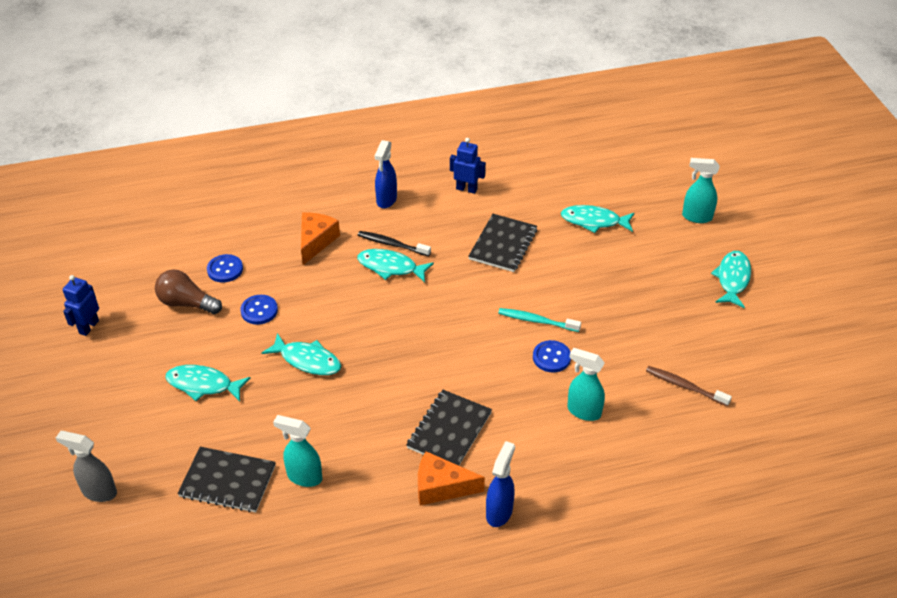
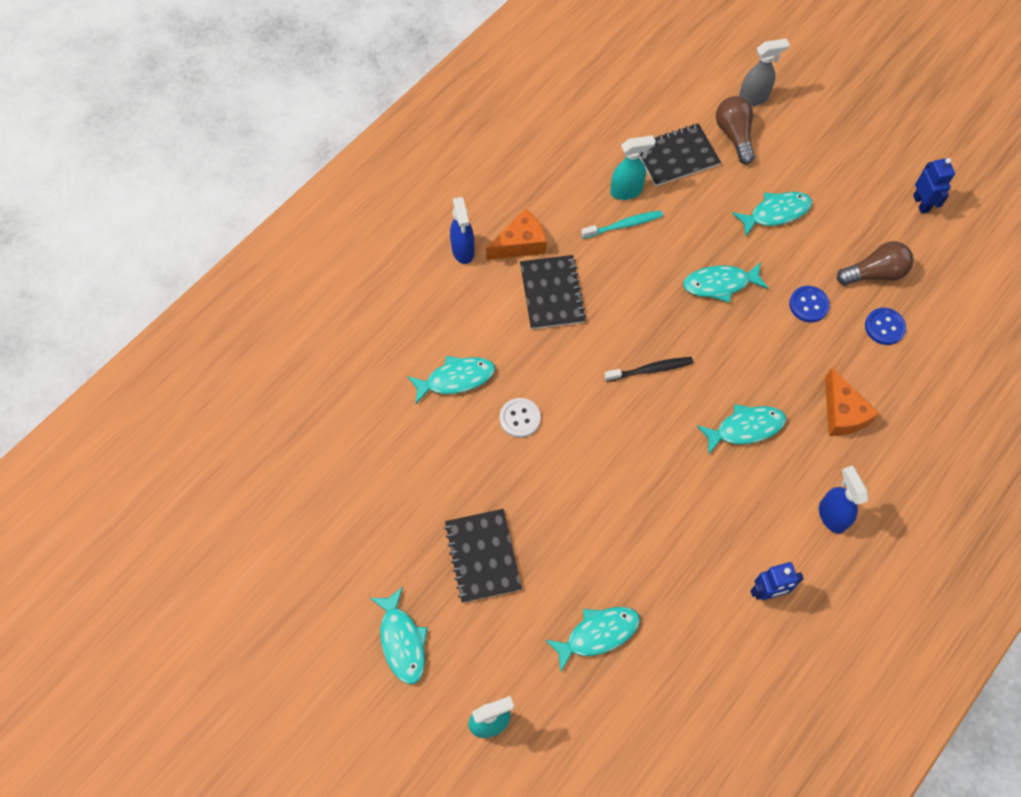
camera: 145 degrees right, 20 degrees up
black toothbrush [358,231,431,256] -> black toothbrush moved to [604,357,693,382]
black notebook [468,214,537,272] -> black notebook moved to [444,509,522,603]
turquoise toothbrush [498,308,581,332] -> turquoise toothbrush moved to [581,211,663,239]
blue button [533,340,571,372] -> white button [500,398,541,438]
turquoise spray bottle [567,348,605,421] -> turquoise fish [407,356,495,404]
brown toothbrush [646,366,732,406] -> none
none -> brown light bulb [716,96,755,164]

